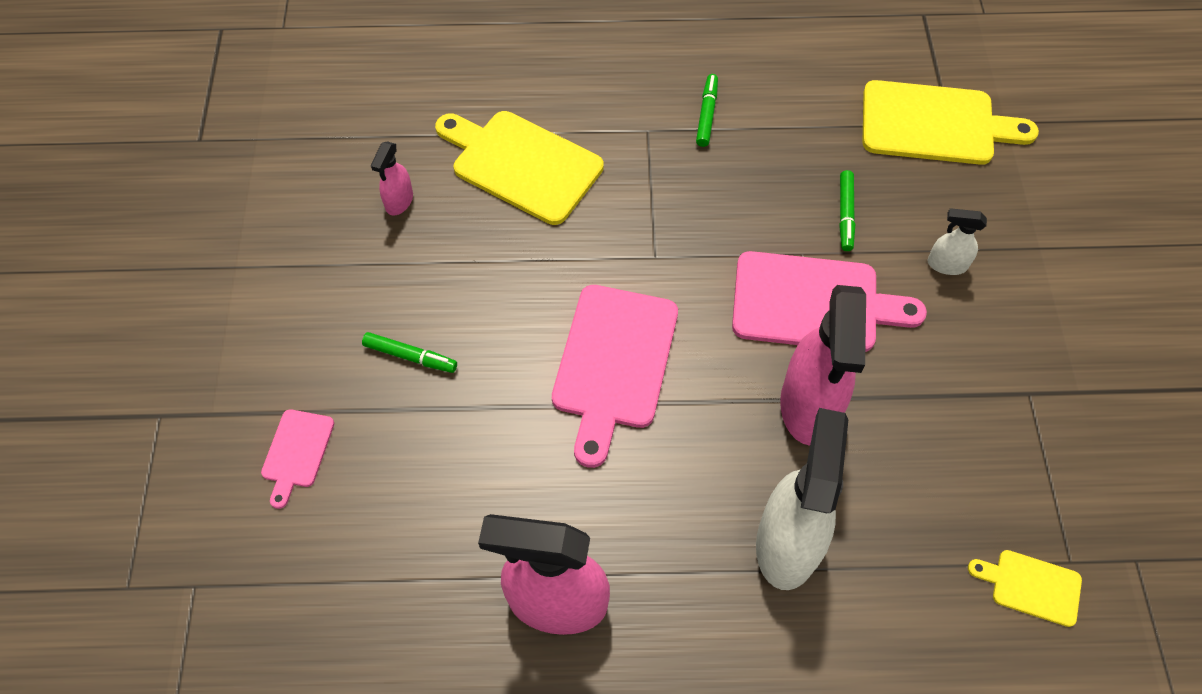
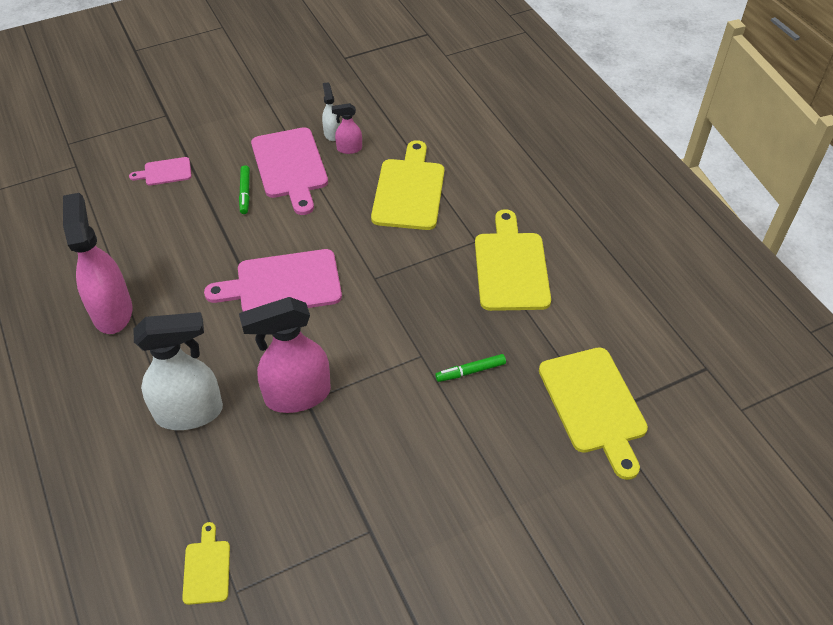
camera: 65 degrees right, 10 degrees down
green marker [696,74,718,147] -> yellow cutting board [475,209,551,311]
pink cutting board [732,251,927,352] -> pink cutting board moved to [251,127,328,215]
white spray bottle [927,209,987,275] -> white spray bottle moved to [322,82,340,141]

